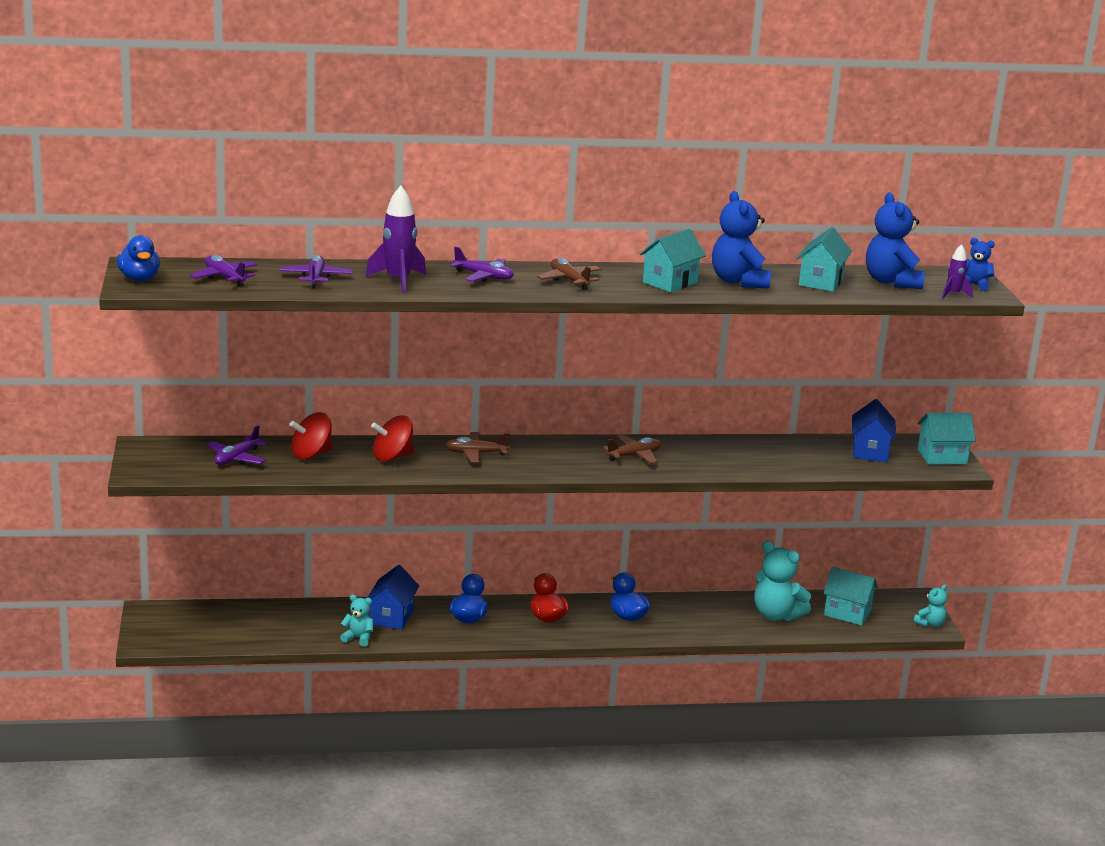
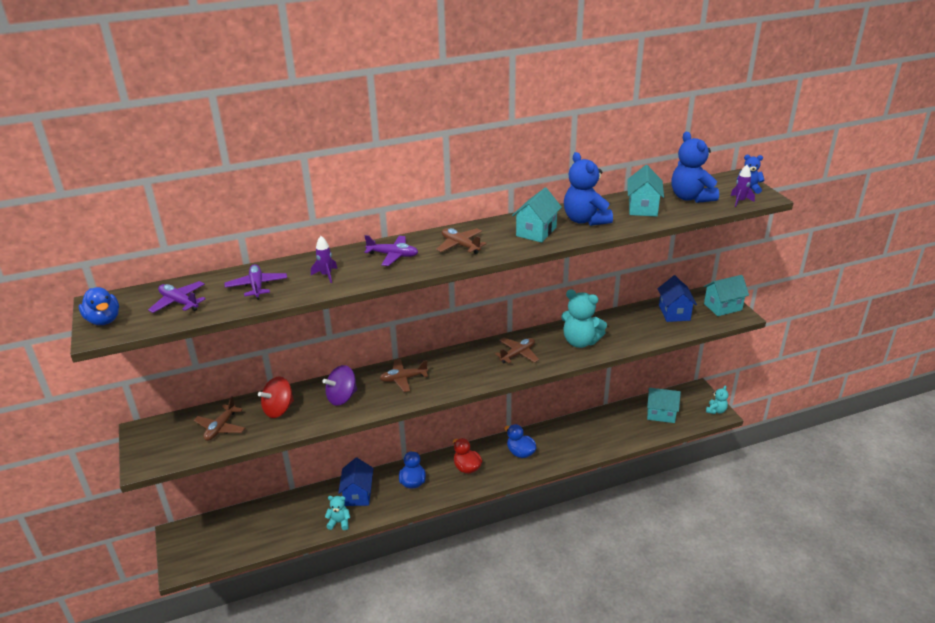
camera: 10 degrees left, 10 degrees up
purple plane [206,425,268,465] -> brown plane [193,396,245,441]
purple rocket [366,186,426,294] -> purple rocket [311,236,338,283], size x0.55
red spinning top [371,415,414,462] -> purple spinning top [323,365,357,406]
turquoise teddy bear [754,541,811,621] -> turquoise teddy bear moved to [561,290,607,348]

